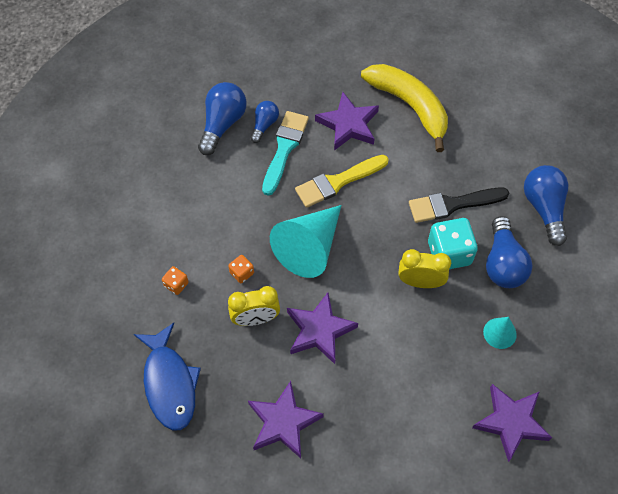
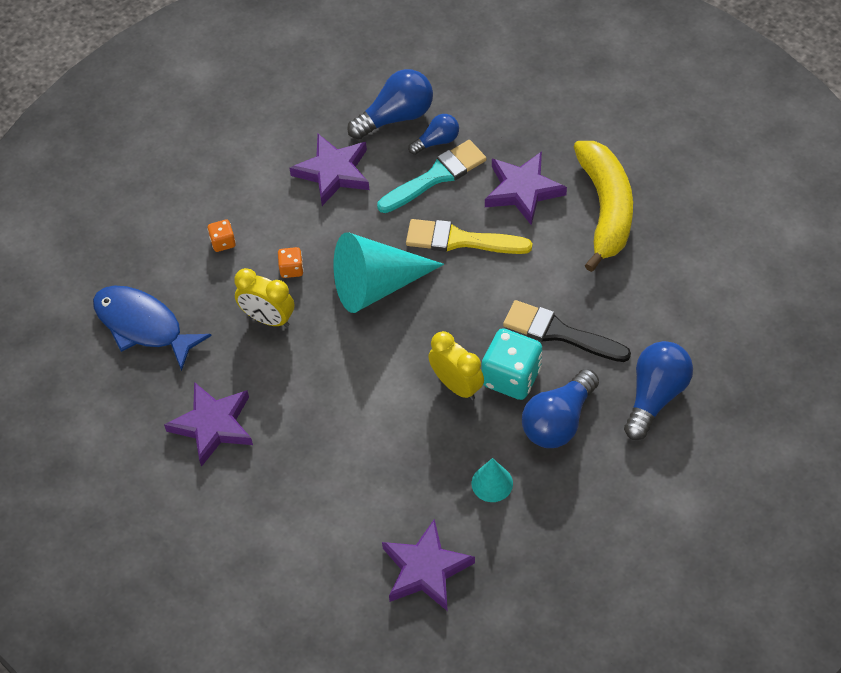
camera: 40 degrees right, 5 degrees down
blue fish [134,323,201,430] -> blue fish turned 105 degrees clockwise [93,285,212,371]
purple star [287,293,358,364] -> purple star moved to [290,134,369,206]

